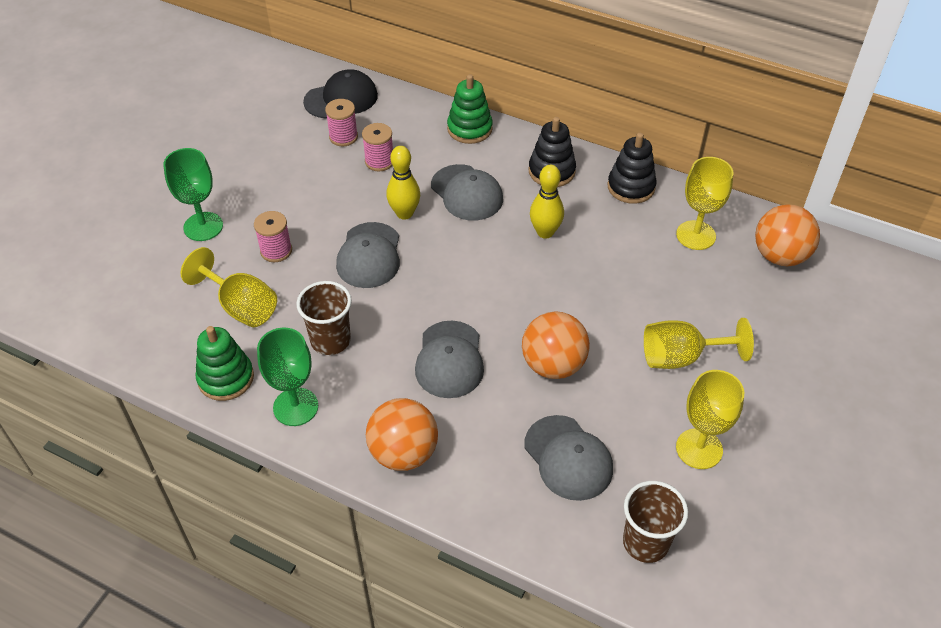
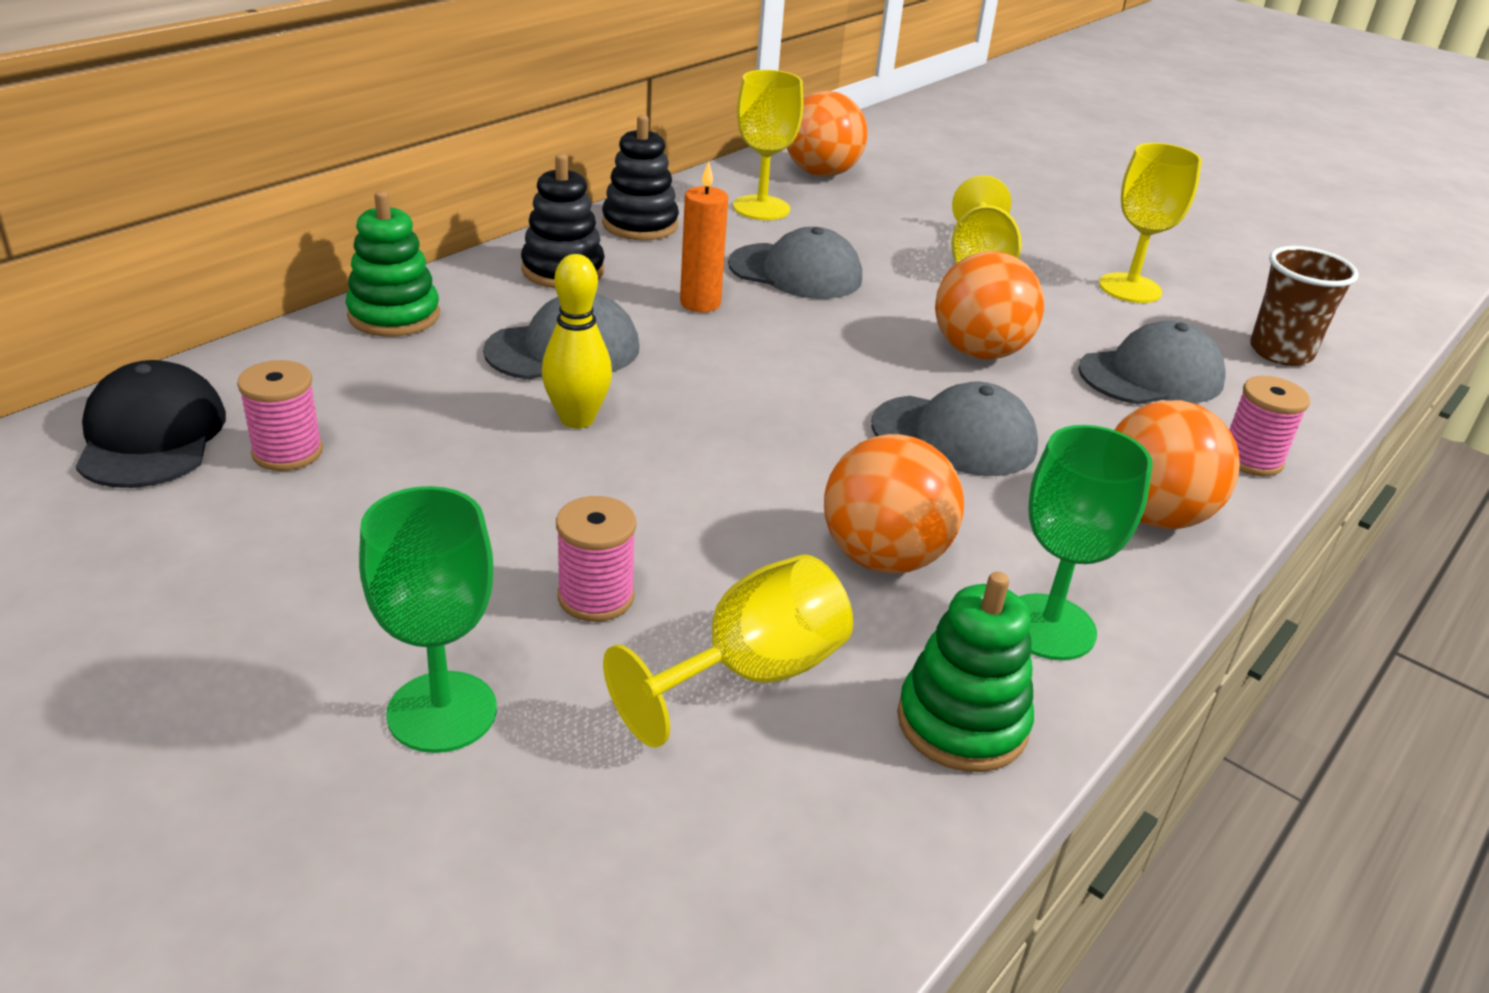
camera: 80 degrees left, 15 degrees down
brown cup [296,281,352,355] -> orange ball [824,434,964,573]
grey cap [336,222,400,288] -> grey cap moved to [728,227,862,299]
pink spool [362,123,393,171] -> pink spool moved to [1229,376,1310,476]
yellow bowling pin [530,165,564,239] -> orange candle [680,161,728,312]

